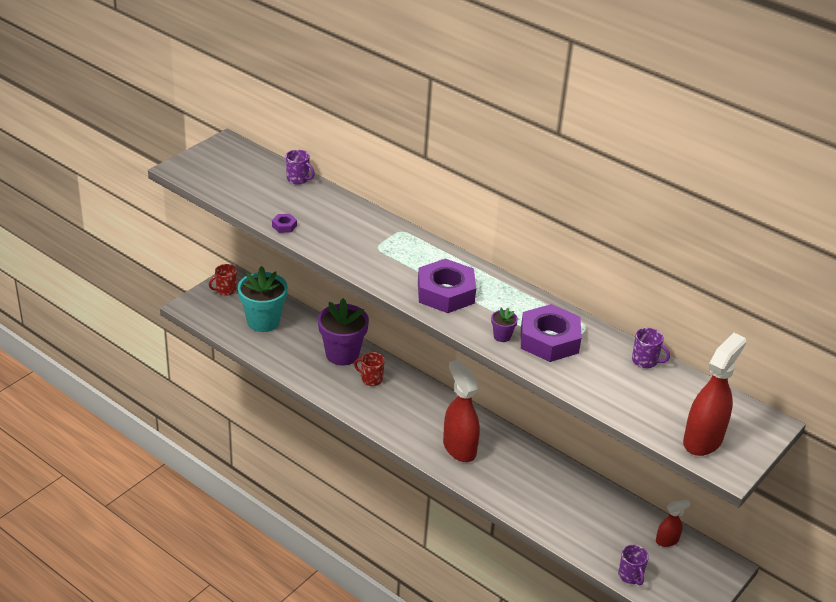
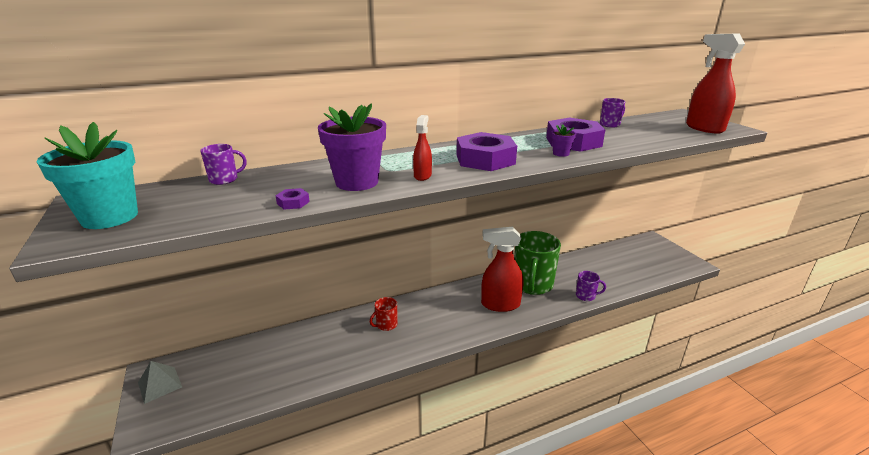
camera: 60 degrees left, 10 degrees down
red mug [209,264,237,296] -> grey pyramid [138,361,182,404]
turquoise flower pot [238,266,288,332] -> turquoise flower pot moved to [36,122,138,229]
purple flower pot [318,298,369,365] -> purple flower pot moved to [318,103,386,191]
purple mug [618,545,649,585] -> purple mug moved to [576,271,606,301]
red spray bottle [656,500,690,547] -> red spray bottle moved to [413,115,432,181]
none -> green mug [514,231,561,295]

